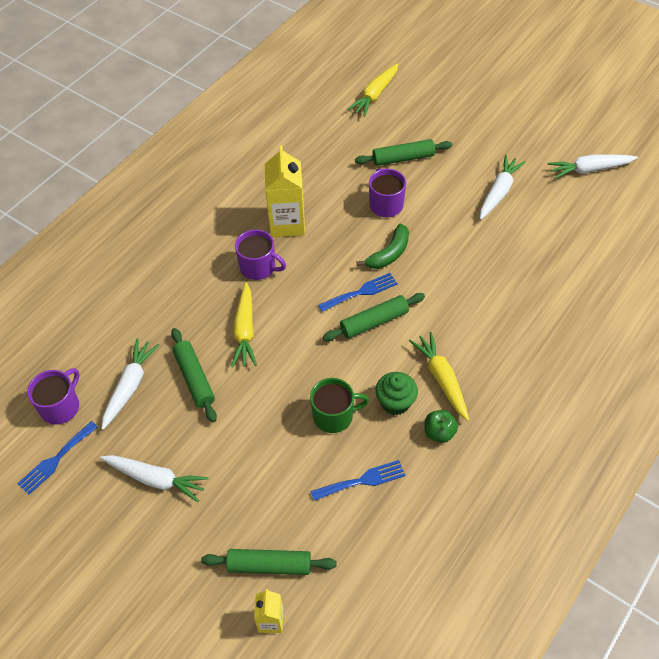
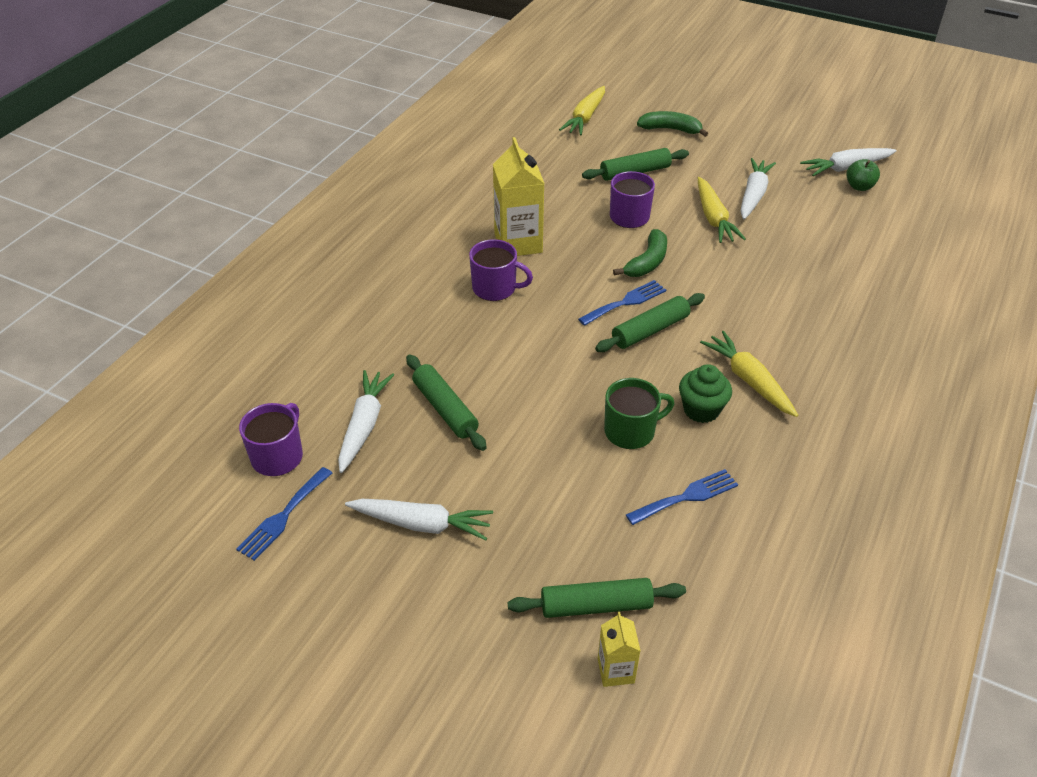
camera: 10 degrees left, 10 degrees down
yellow carrot [231,282,257,367] -> yellow carrot moved to [698,177,746,243]
green apple [424,410,458,443] -> green apple moved to [846,159,880,191]
none -> green banana [637,111,708,137]

